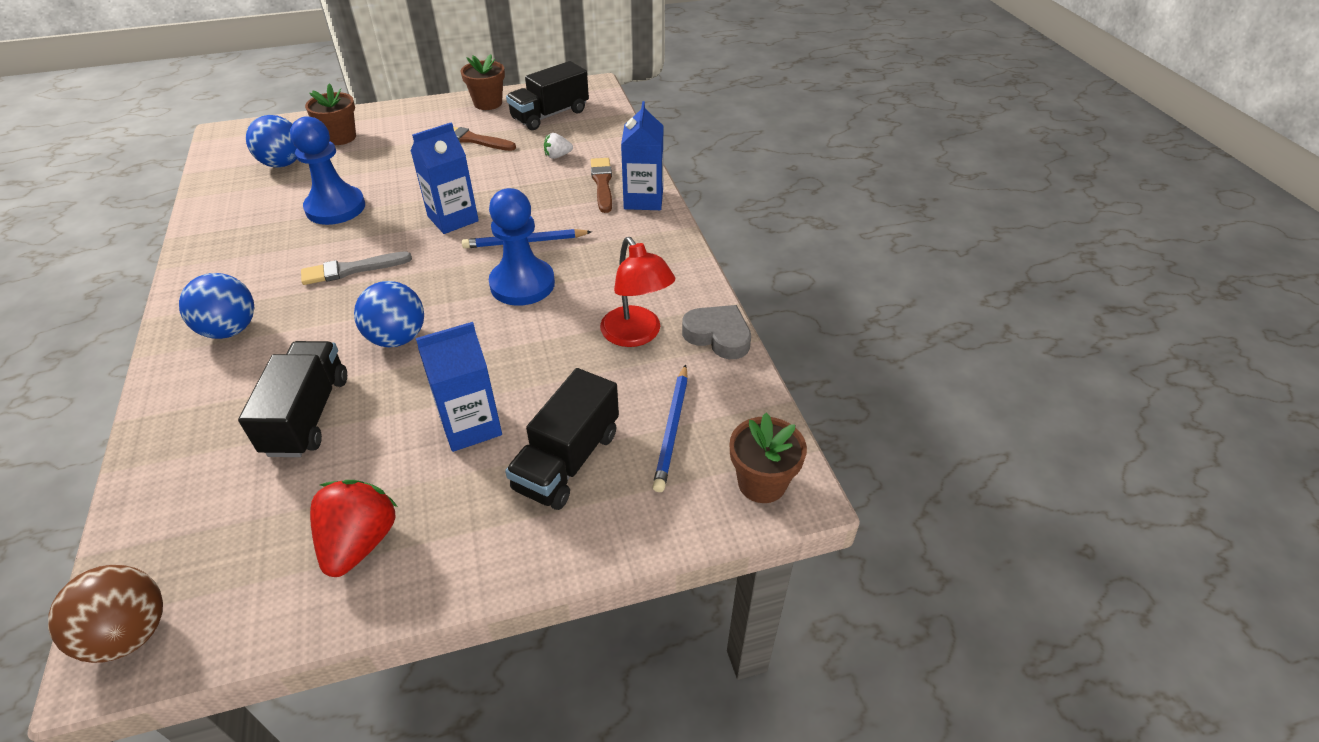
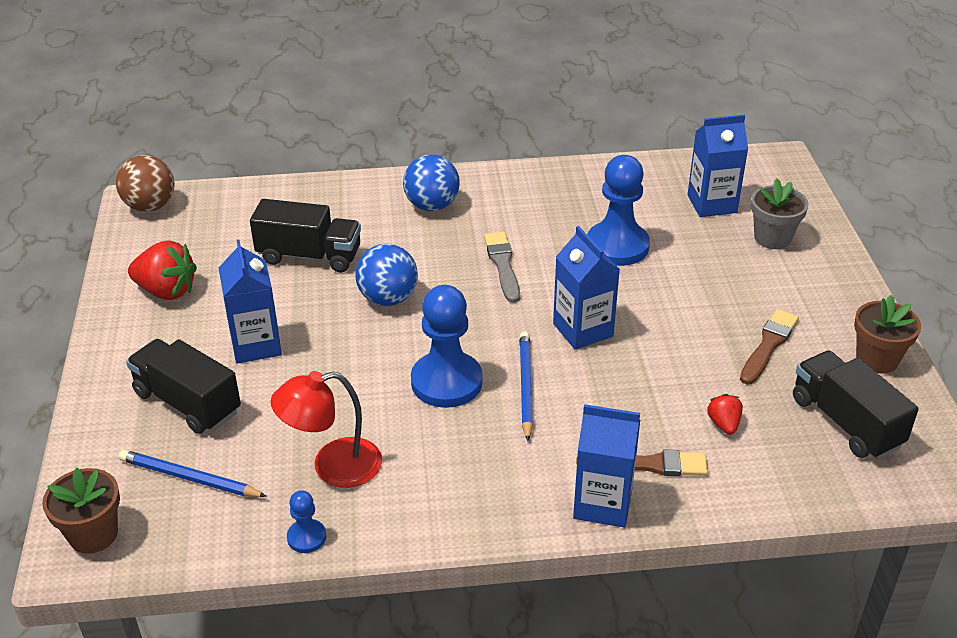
camera: 100 degrees right, 5 degrees down
blue ball [246,115,297,168] -> blue carton [688,114,748,217]
brown flower pot [305,83,356,145] -> grey flower pot [751,178,809,249]
white strawberry [544,133,573,159] -> red strawberry [707,394,743,435]
grey heart [682,305,751,359] -> blue pawn [287,490,326,553]

